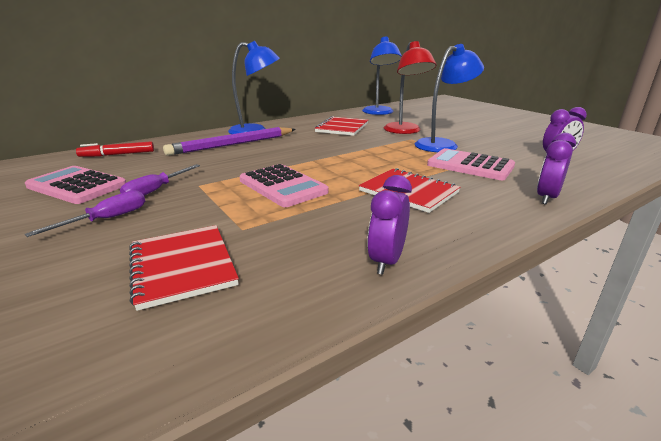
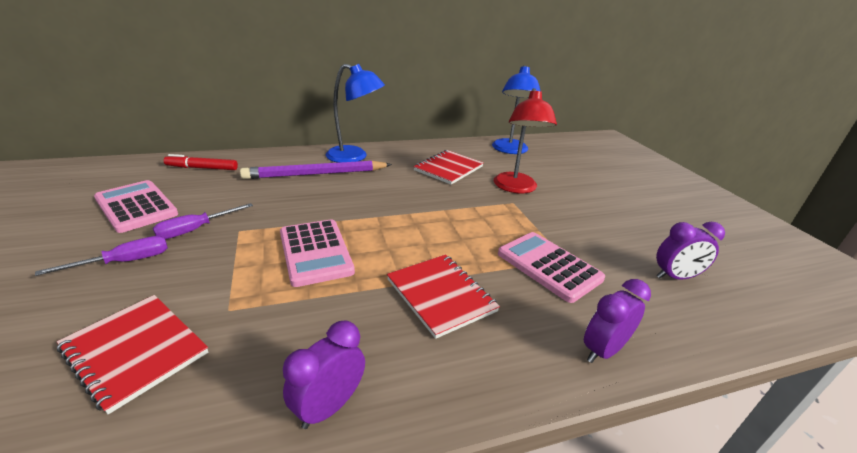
camera: 15 degrees right, 5 degrees up
red notebook [129,225,239,311] -> red notebook turned 45 degrees counterclockwise [57,295,208,414]
blue lamp [415,44,484,152] -> none

